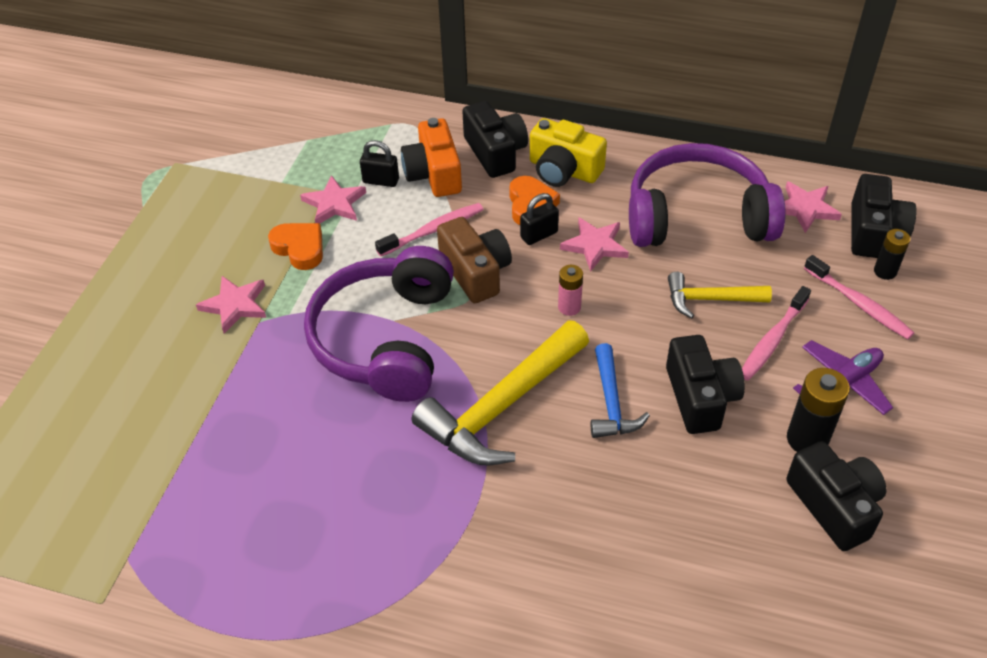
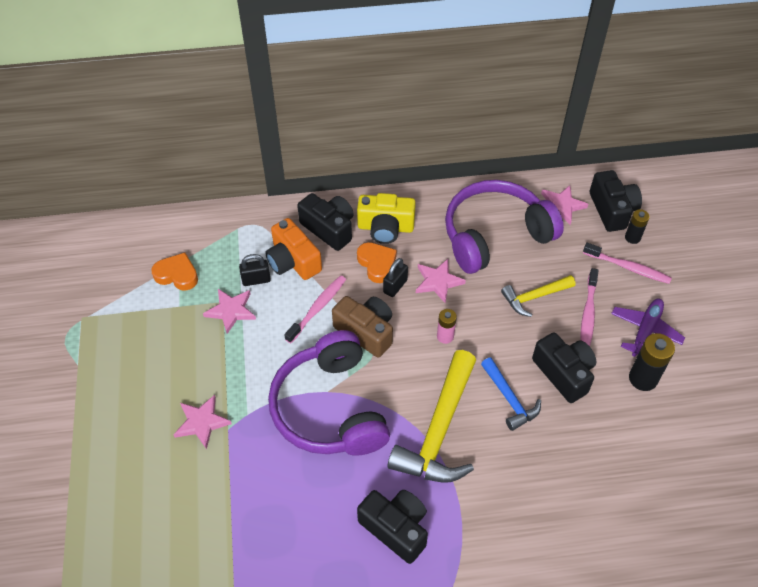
camera: 25 degrees left, 5 degrees up
orange heart [268,223,323,270] -> orange heart moved to [151,252,198,291]
black camera [786,441,886,551] -> black camera moved to [357,490,428,564]

